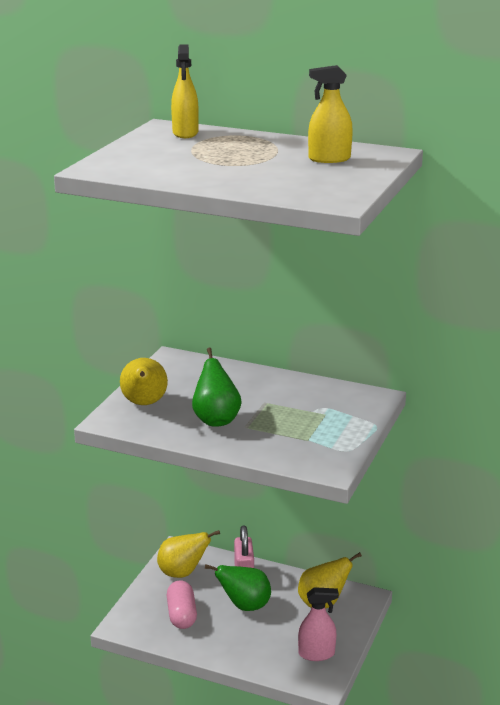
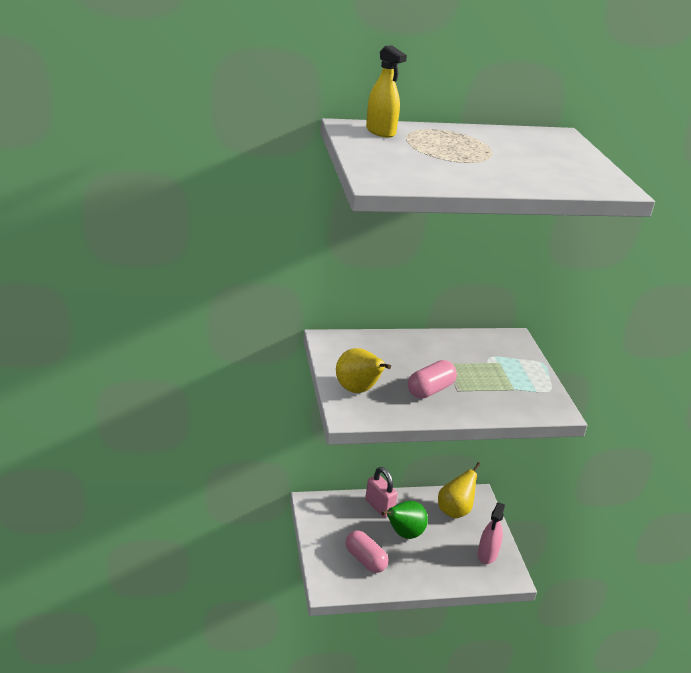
camera: 35 degrees left, 5 degrees up
yellow pear [157,530,220,578] -> none
green pear [192,348,242,427] -> pink capsule [408,360,457,399]
pink spray bottle [298,587,339,661] -> pink spray bottle turned 150 degrees clockwise [477,502,505,564]
yellow spray bottle [308,65,353,163] -> none

